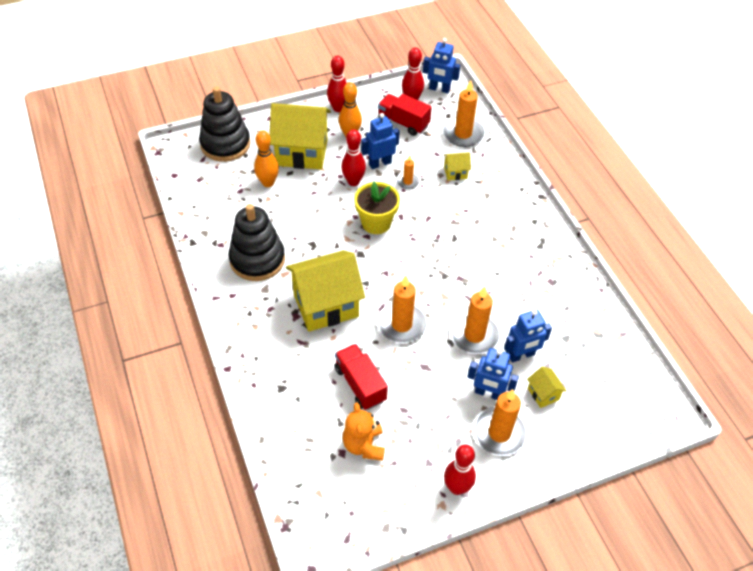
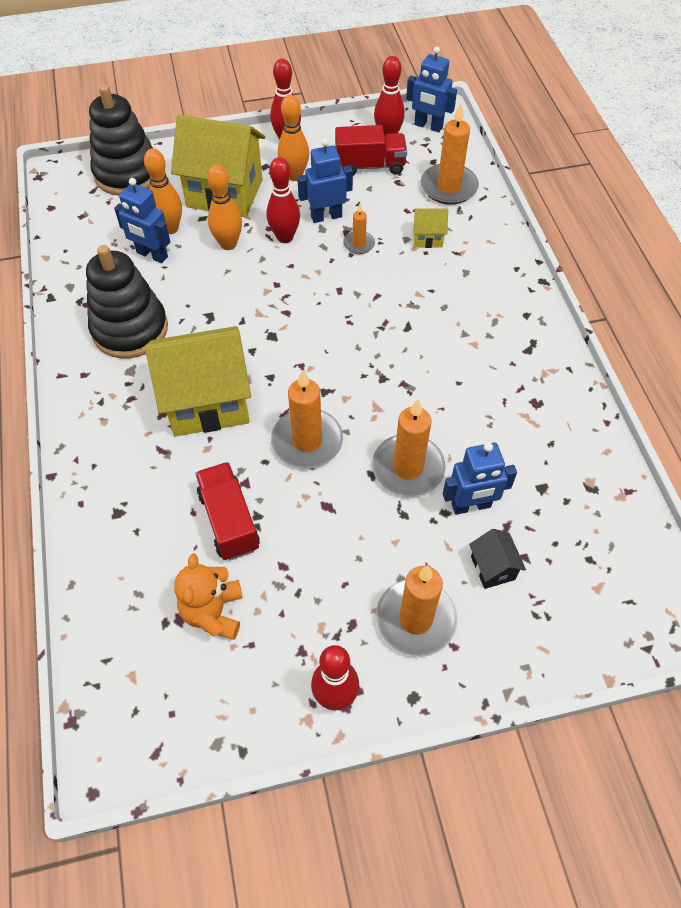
camera: 10 degrees right, 5 degrees up
yellow flower pot [354,182,400,234] -> none
red truck [378,94,432,136] -> red truck turned 135 degrees clockwise [335,125,407,176]
blue robot [467,348,519,400] -> blue robot moved to [114,178,170,263]
yellow house [527,366,567,408] -> black house [469,529,526,589]
none -> orange bowling pin [207,164,242,250]

